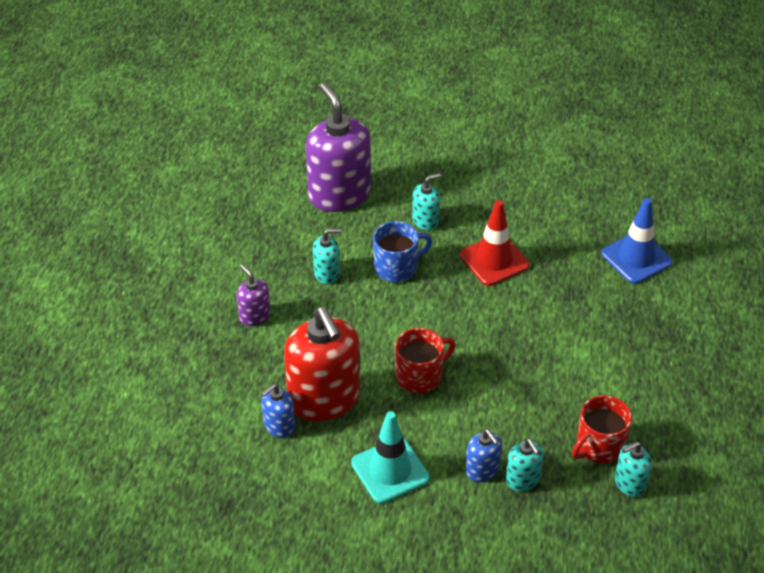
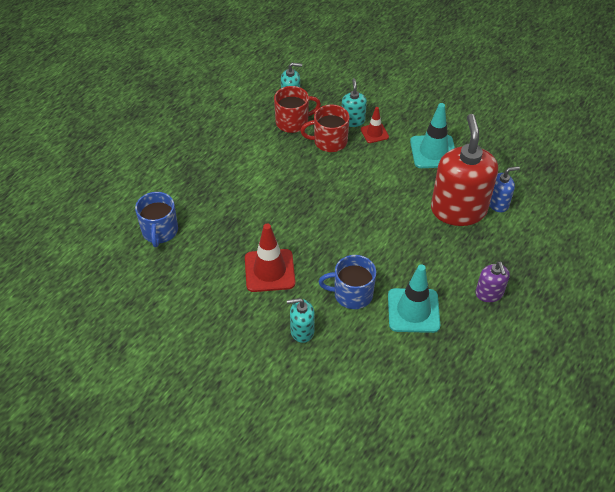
camera: 155 degrees left, 5 degrees up
purple soap dispenser [306,83,371,212] -> none
turquoise soap dispenser [313,229,342,284] -> turquoise traffic cone [388,264,440,333]
red mug [395,328,455,393] -> red mug moved to [301,105,349,152]
blue soap dispenser [465,429,502,482] -> red traffic cone [361,107,389,143]
blue traffic cone [601,198,673,284] -> blue mug [135,192,178,247]

